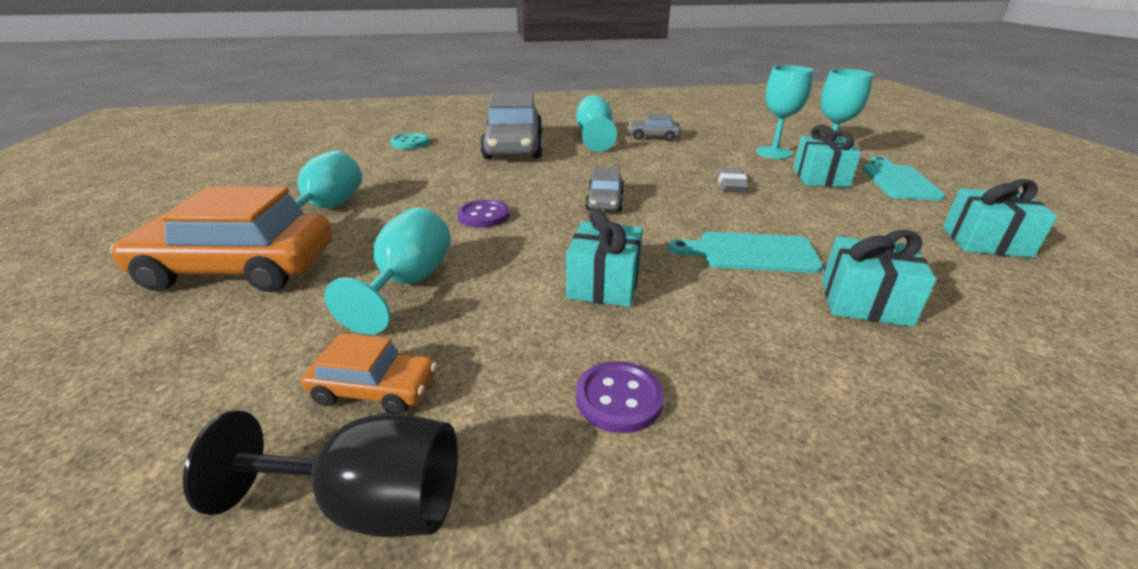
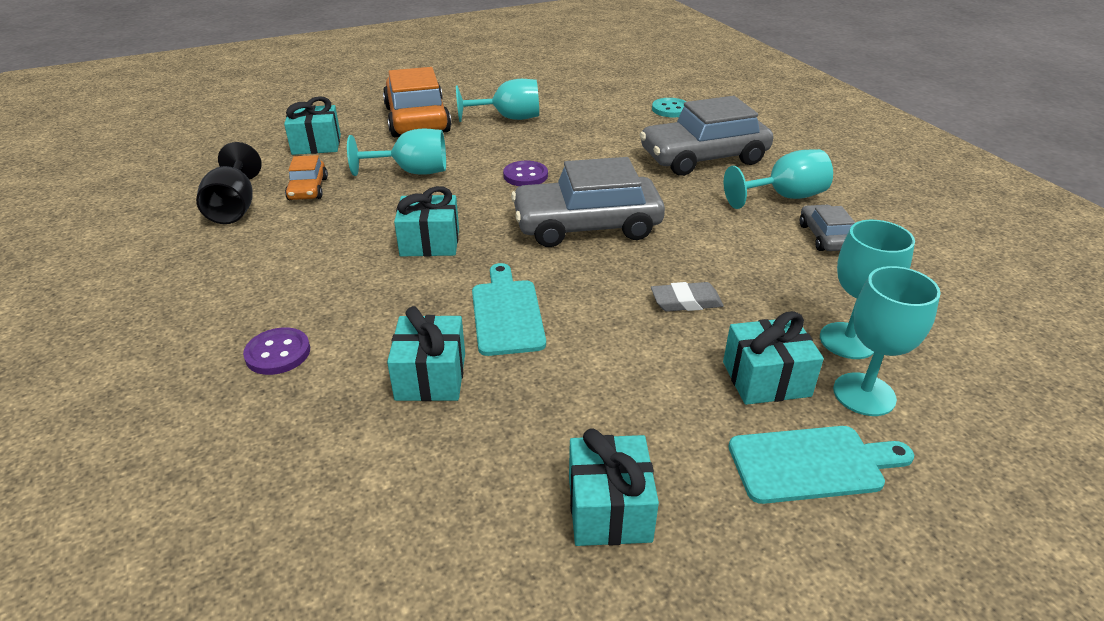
camera: 75 degrees right, 5 degrees up
purple button [576,361,664,433] -> purple button moved to [243,327,310,375]
grey car [585,166,624,211] -> grey car [511,157,665,247], size x2.04
none -> turquoise gift [284,96,341,155]

